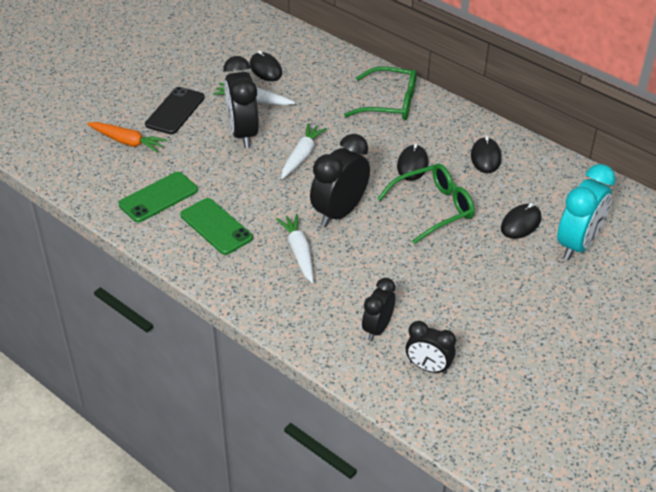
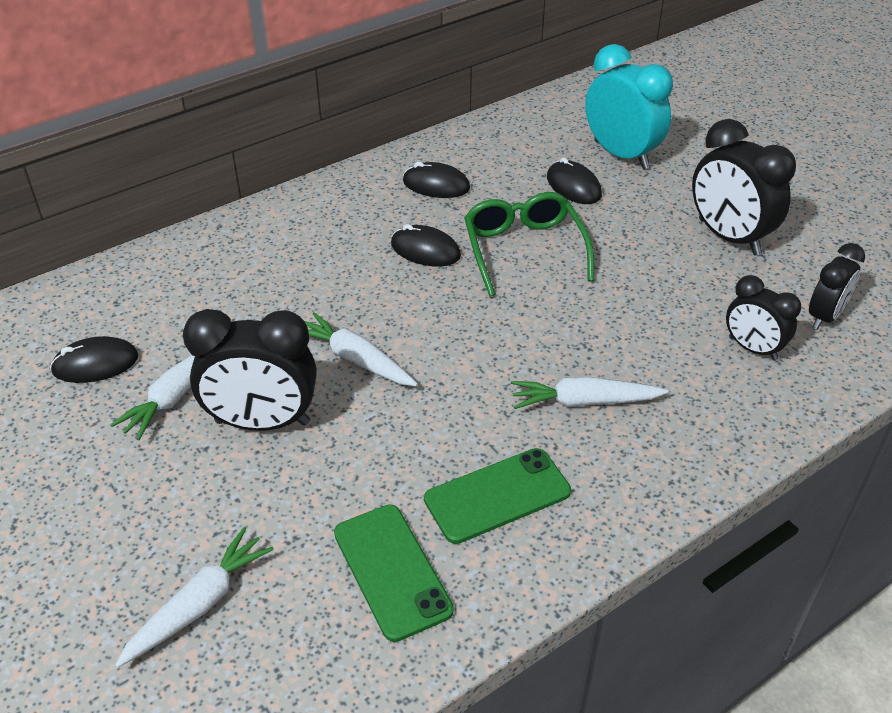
camera: 75 degrees left, 0 degrees up
orange carrot [87,122,167,153] -> white carrot [115,527,274,667]
black phone [145,87,205,134] -> none
black clock [310,134,370,227] -> black clock moved to [692,119,796,255]
green glasses [344,67,417,120] -> none

